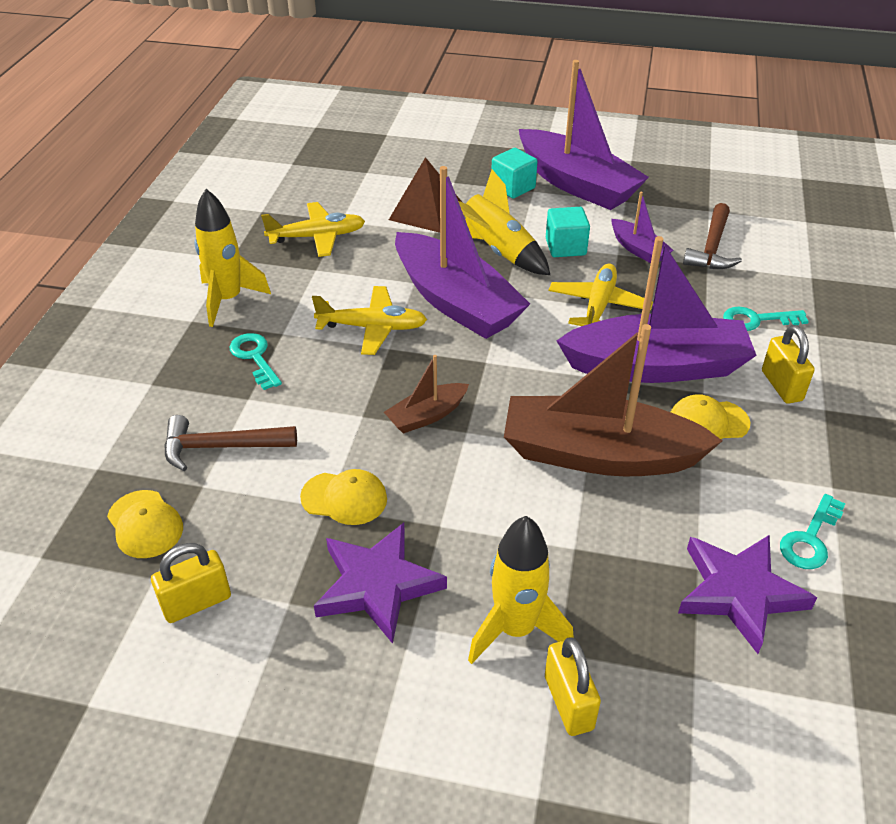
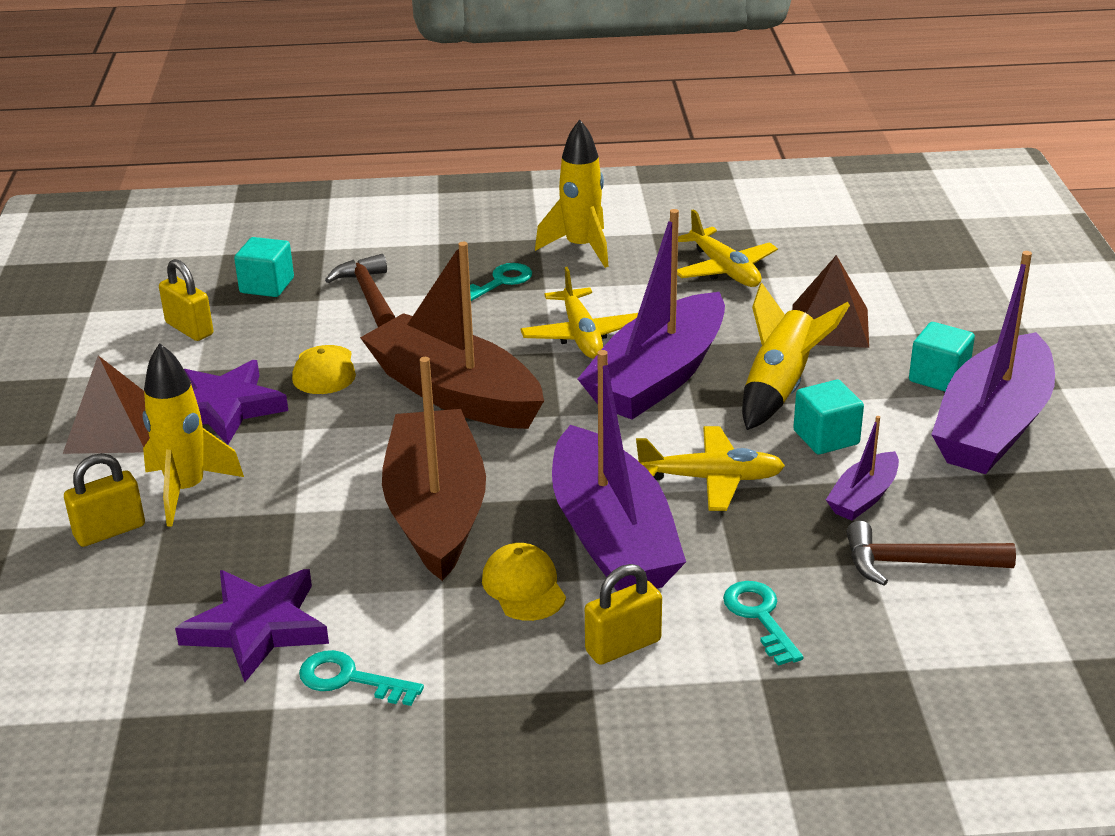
camera: 75 degrees right, 10 degrees down
yellow cap [107,490,183,558] -> turquoise cube [234,237,294,297]
brown boat [384,355,469,434] -> brown boat [360,242,544,429], size x2.16
none -> brown pyramid [63,356,150,454]

